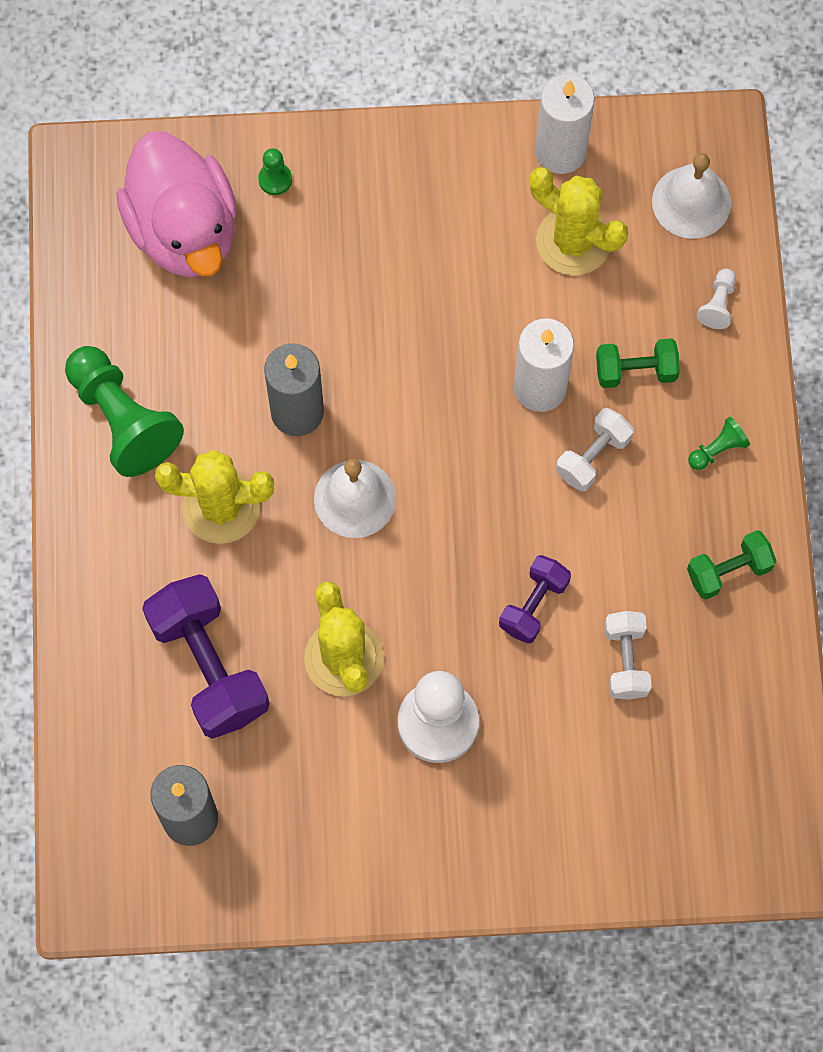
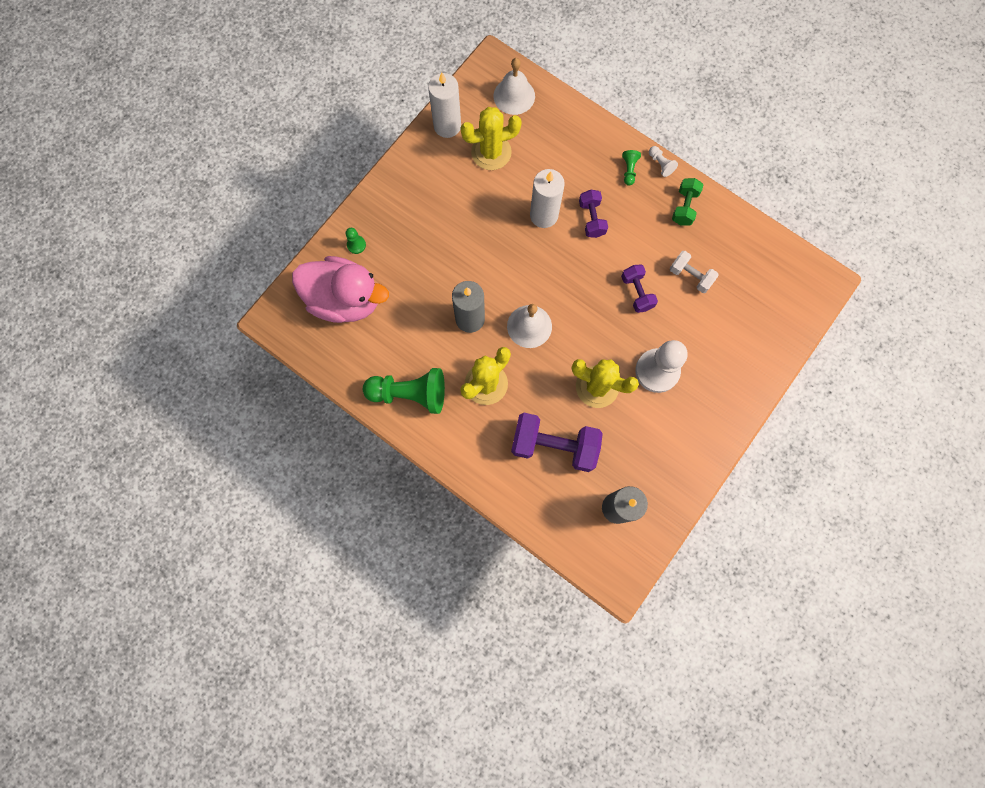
camera: 50 degrees left, 5 degrees up
white dumbbell [556,408,633,492] -> purple dumbbell [579,190,608,238]
green dumbbell [596,338,680,388] -> none
white pawn [697,269,736,329] -> white pawn moved to [649,146,678,177]

